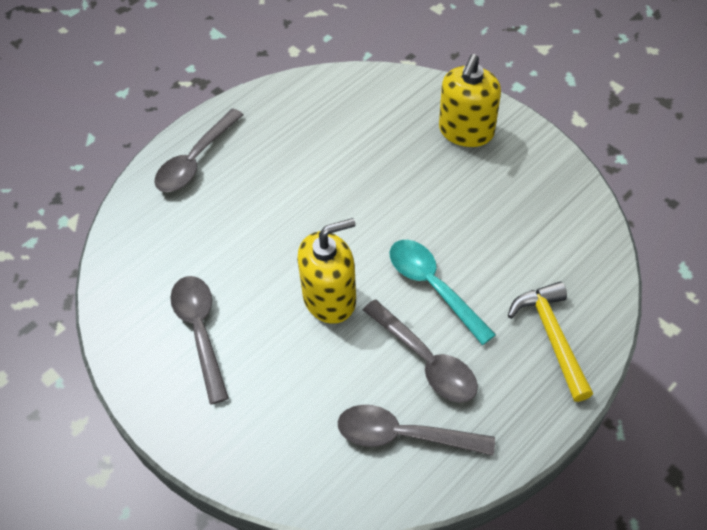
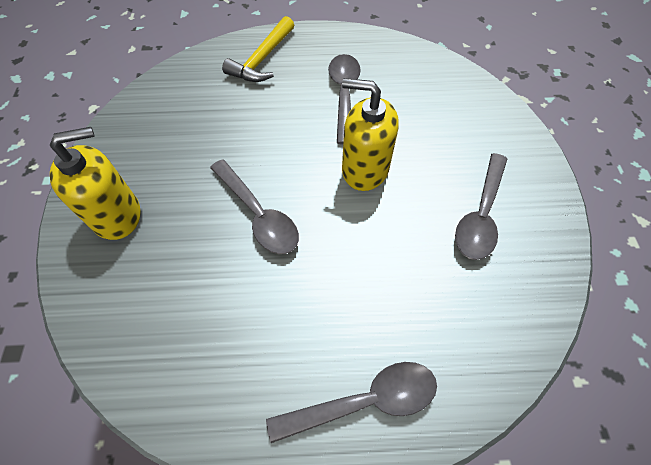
camera: 140 degrees left, 5 degrees up
grey spoon [338,405,495,456] -> grey spoon moved to [210,159,299,254]
turquoise spoon [389,240,496,345] -> none

